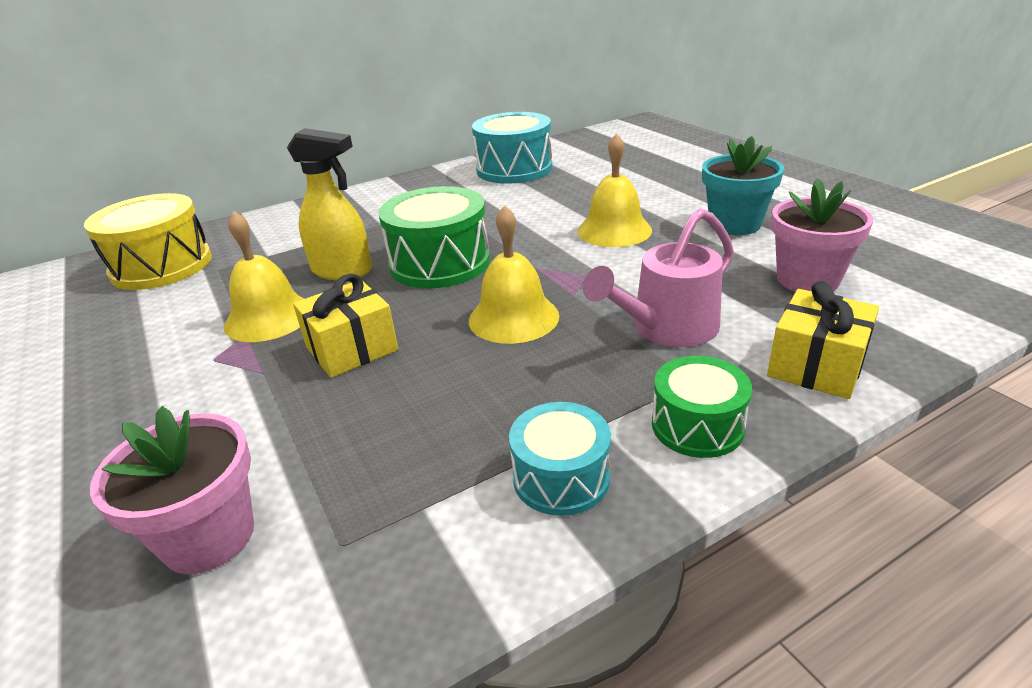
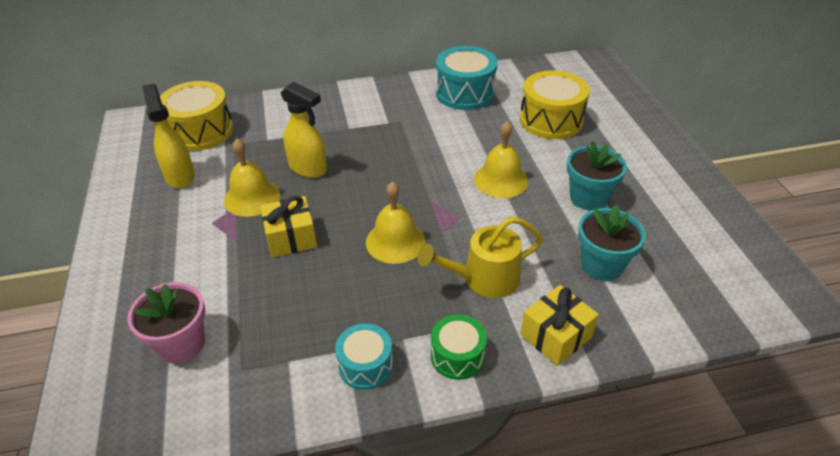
camera: 15 degrees right, 10 degrees up
green drum [379,186,490,289] -> none
pink watering can [583,208,734,347] -> yellow watering can [418,216,543,298]
pink flower pot [771,178,873,292] -> turquoise flower pot [578,205,646,281]
none -> yellow spray bottle [142,83,195,189]
none -> yellow drum [520,71,590,139]

